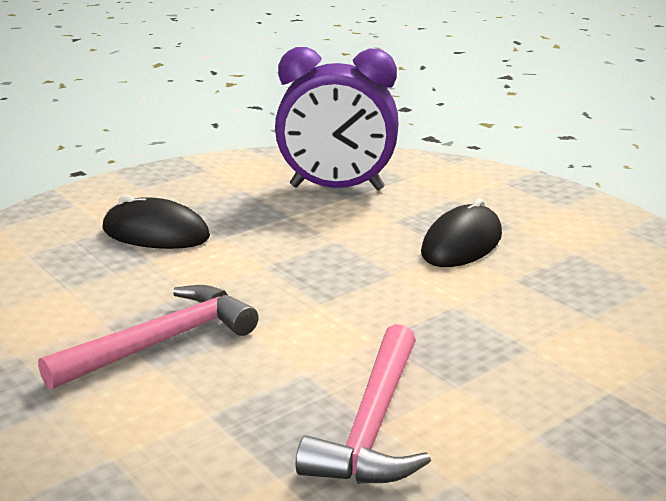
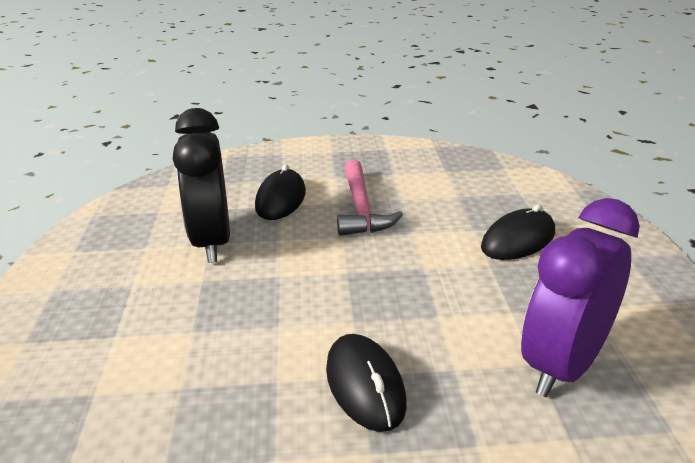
camera: 125 degrees right, 5 degrees up
pink hammer [296,324,431,483] -> black clock [173,108,230,263]
none -> black mouse [255,164,306,220]

